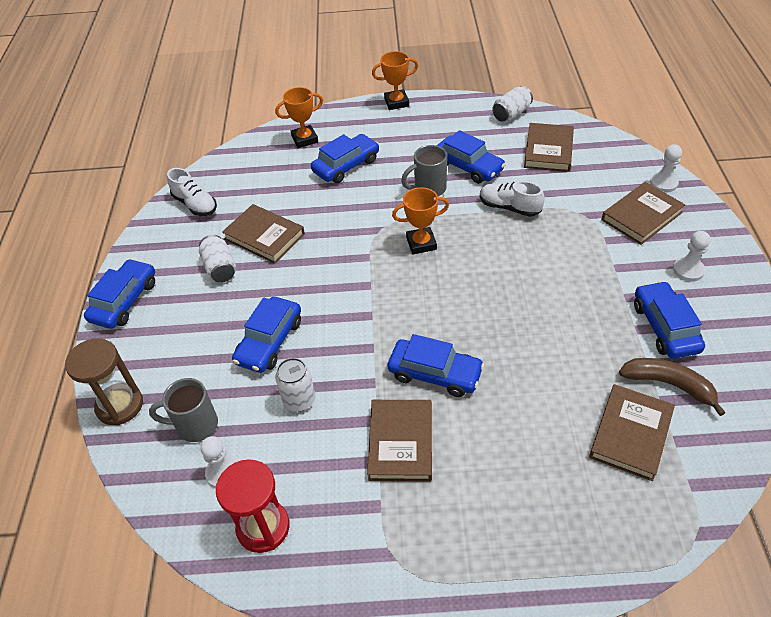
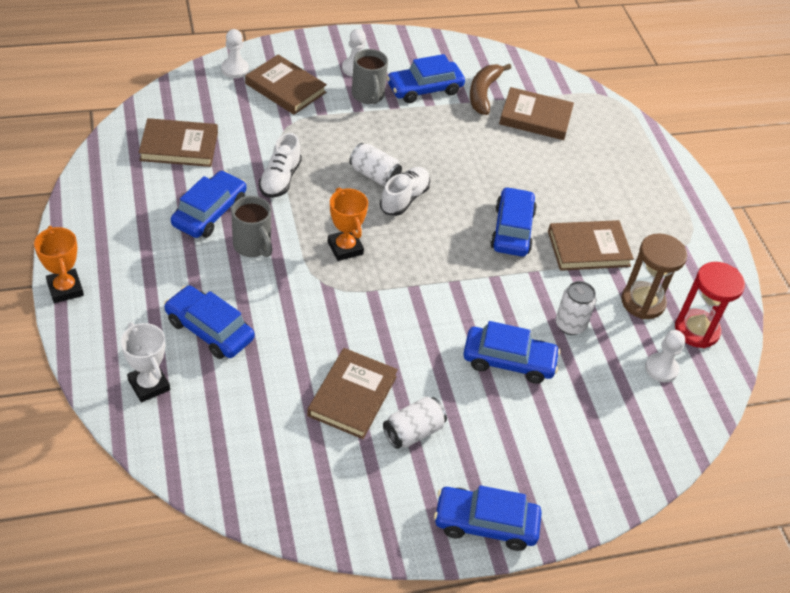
camera: 110 degrees left, 0 degrees up
brown hourglass [65,338,143,426] -> brown hourglass moved to [621,233,687,319]
grey mug [149,378,218,442] -> grey mug moved to [352,49,388,104]
white shoe [167,168,217,216] -> white shoe moved to [380,167,430,216]
orange trophy [275,87,323,148] -> white trophy [120,322,170,402]
white can [492,86,533,122] -> white can moved to [349,143,402,186]

